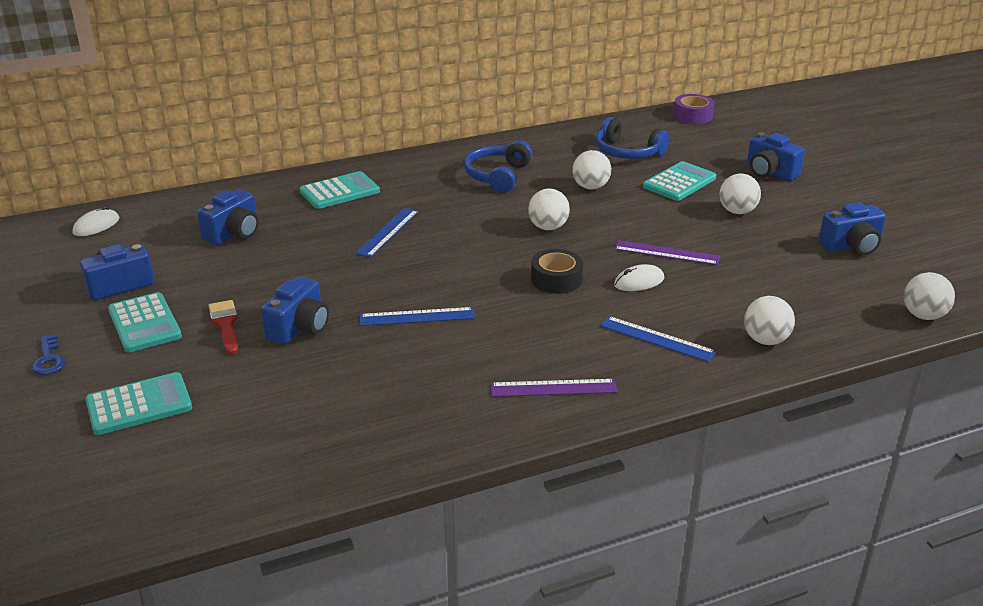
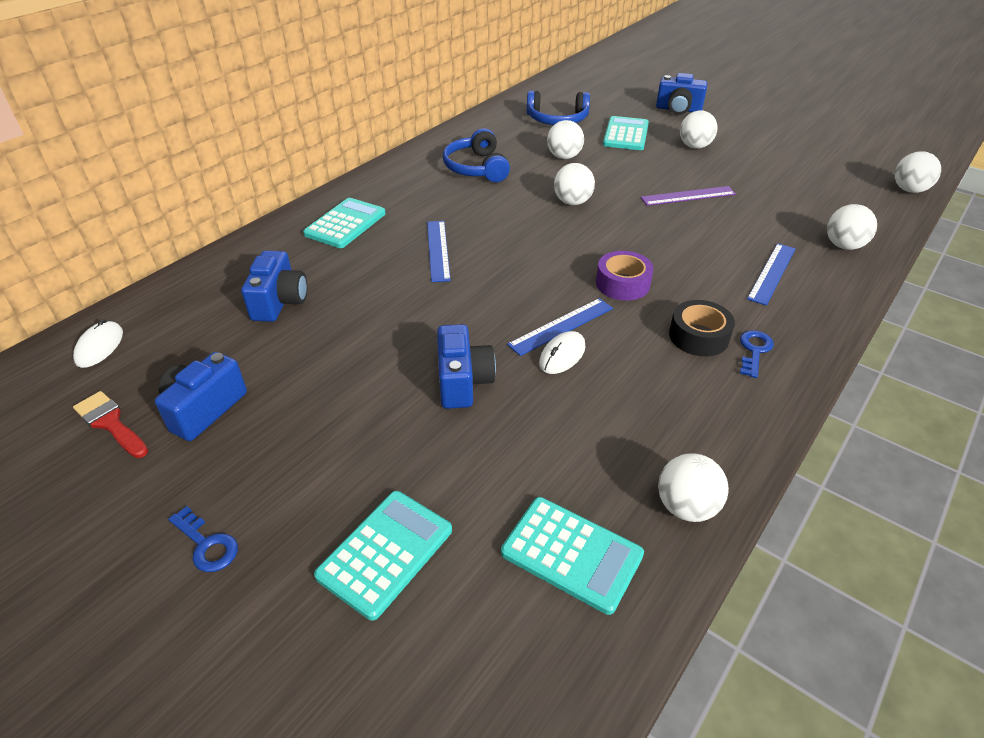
camera: 30 degrees left, 10 degrees up
turquoise calculator [108,292,182,352] -> turquoise calculator moved to [501,497,644,615]
red brush [208,300,239,355] -> red brush moved to [73,391,148,458]
purple ruler [491,379,617,397] -> blue key [740,330,774,378]
black tape [531,249,583,294] -> black tape moved to [669,300,735,356]
blue ruler [600,316,716,362] -> blue ruler turned 60 degrees counterclockwise [747,243,796,306]
white mouse [614,264,664,291] -> white mouse moved to [539,331,586,374]
purple tape [673,94,715,124] -> purple tape moved to [596,251,654,301]
blue camera [819,202,886,255] -> none
none -> white ball [658,453,729,522]

